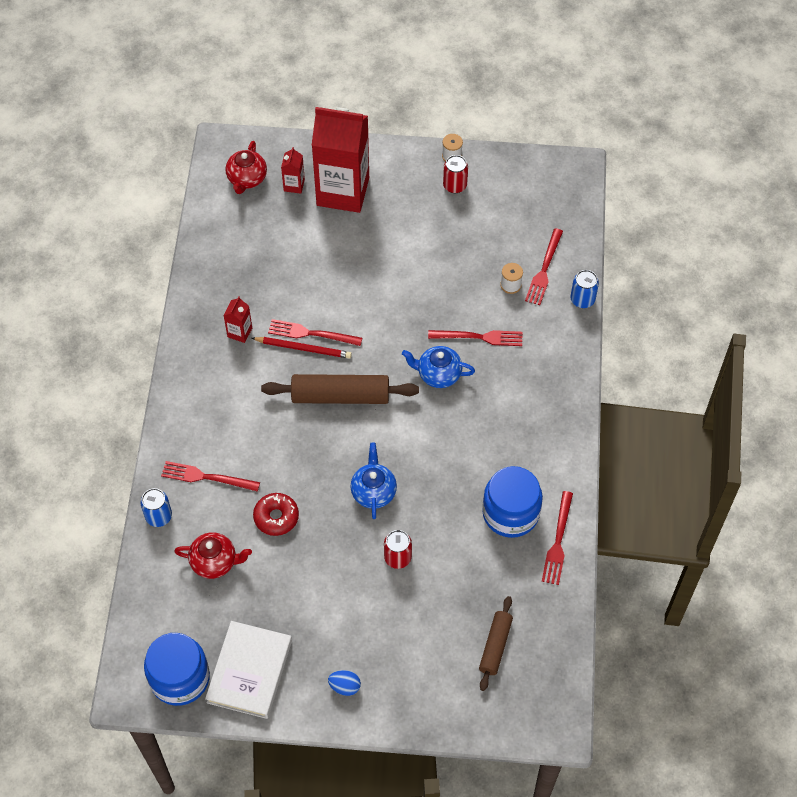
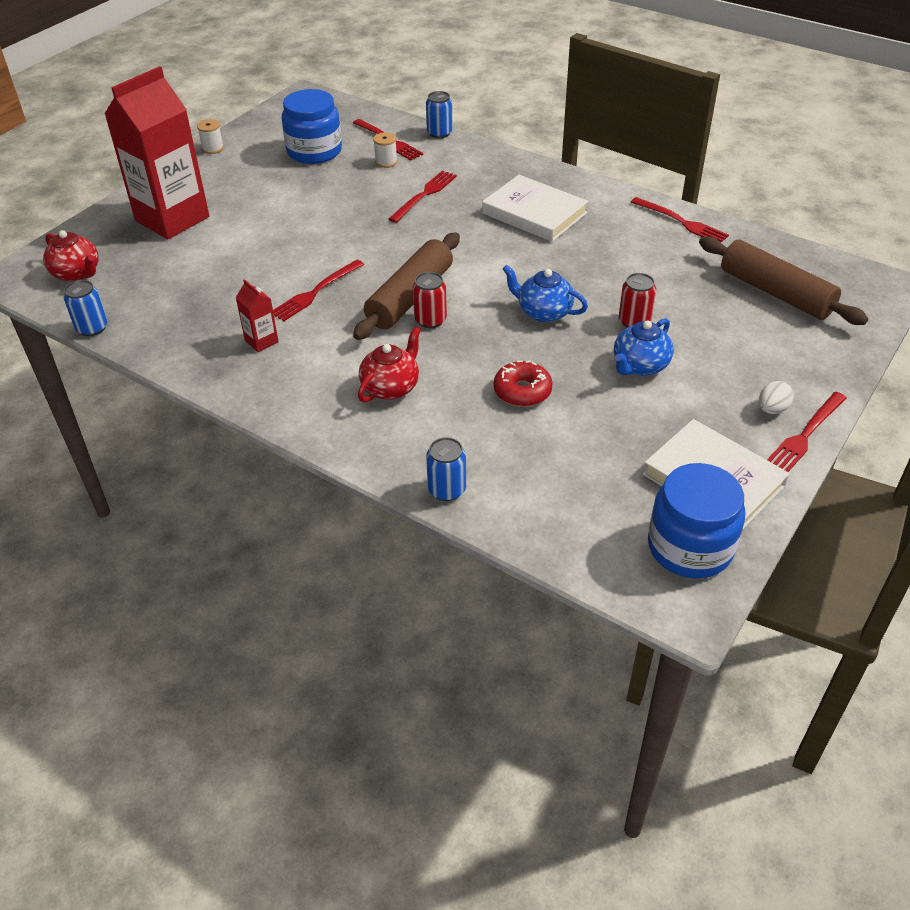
camera: 60 degrees left, 15 degrees down
red fork [161,461,260,492] -> red fork moved to [767,392,847,472]
red teapot [174,532,252,579] -> red teapot moved to [358,326,421,402]
red pencil [252,337,352,359] -> none
red carton [281,147,305,194] -> none
blue egg [328,670,361,696] -> white egg [759,381,794,414]
blue teapot [402,346,475,388] -> blue teapot moved to [614,318,673,376]
red can [443,155,468,193] -> red can moved to [413,272,447,328]
brown rolling pin [479,596,513,691] -> brown rolling pin [699,236,868,325], size x1.67
blue jar [482,466,543,538] -> blue jar moved to [282,89,342,164]
none -> blue can [64,280,107,336]
none -> white book [482,175,589,242]

